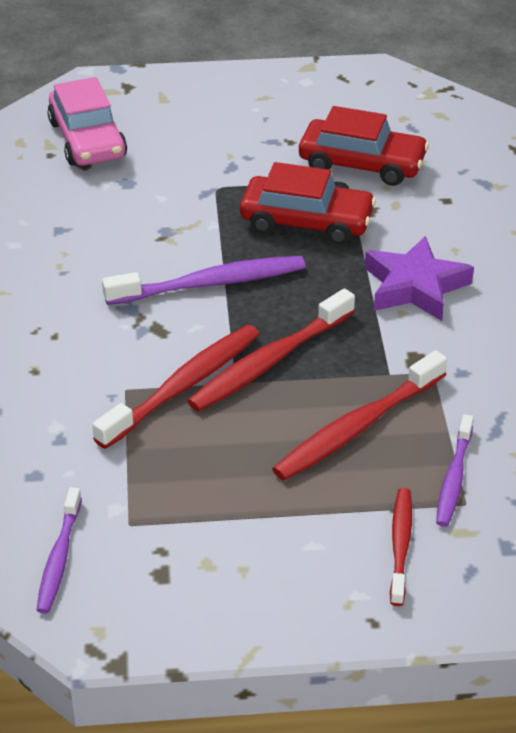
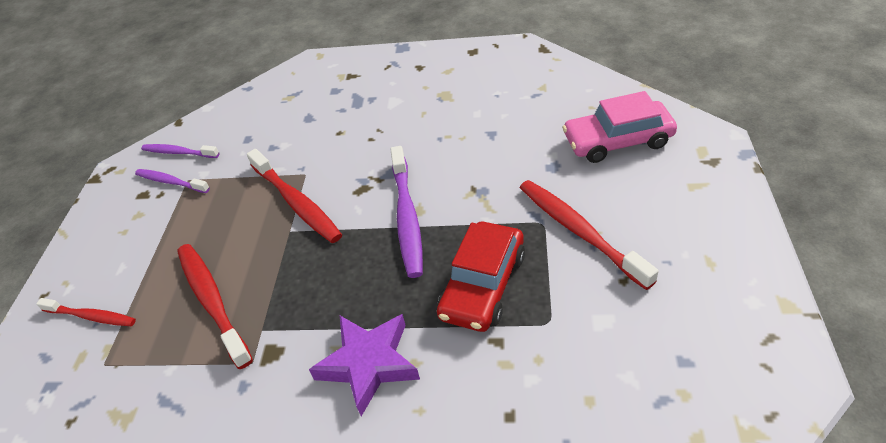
camera: 105 degrees right, 5 degrees up
red toothbrush [187,288,355,412] -> red toothbrush moved to [520,180,659,290]
red car [299,106,429,186] -> none
purple toothbrush [436,414,474,527] -> purple toothbrush moved to [135,169,210,193]

